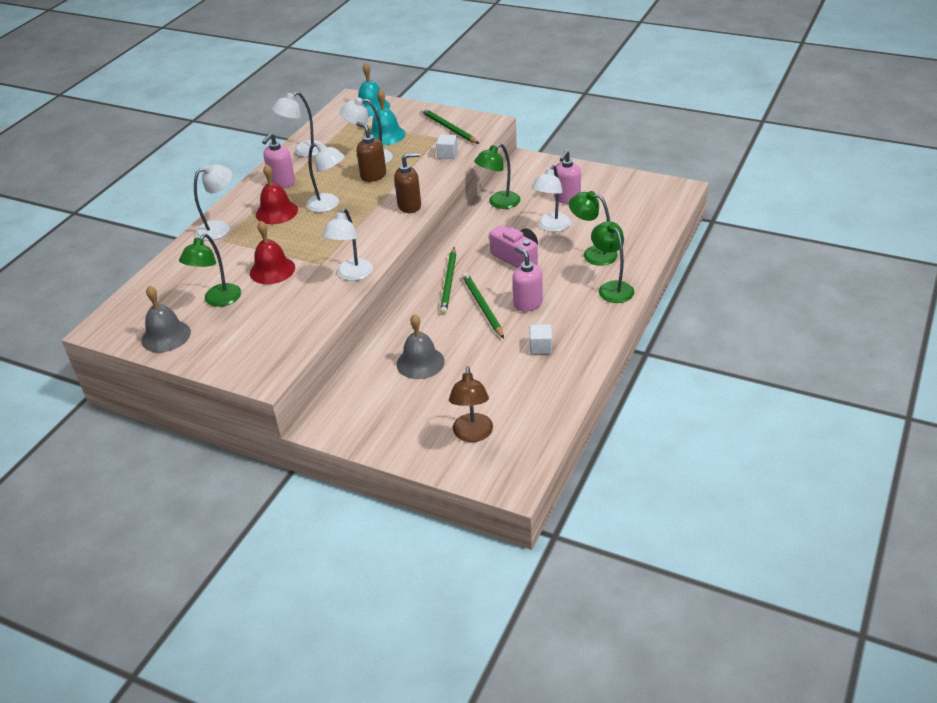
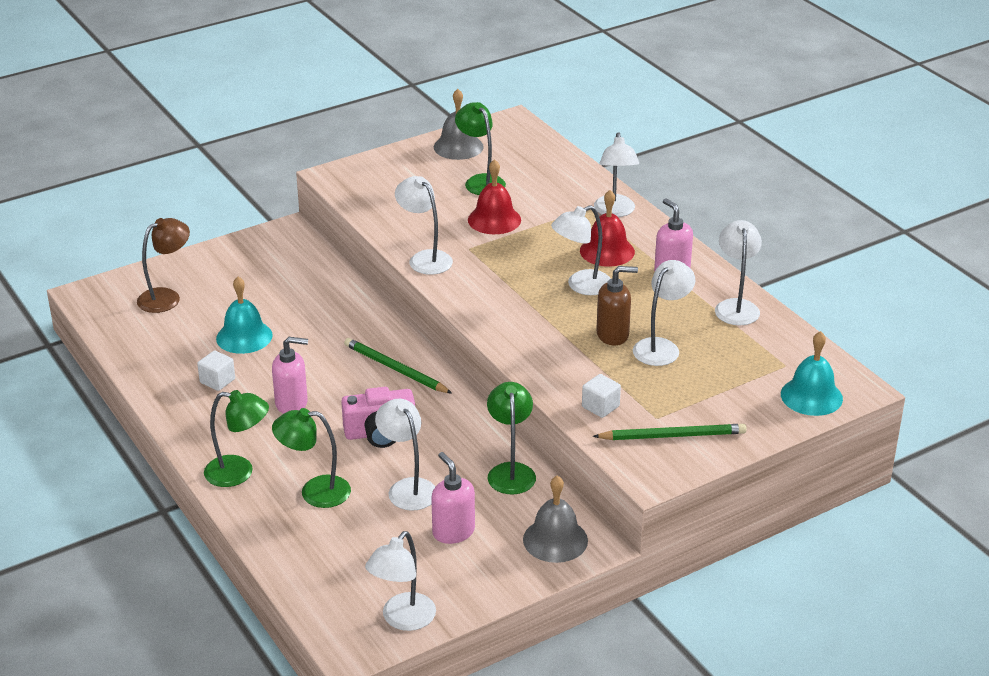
camera: 120 degrees right, 5 degrees down
turquoise bell [370,89,406,145] -> turquoise bell moved to [216,277,273,354]
brown soap dispenser [394,152,421,213] -> none
grey bell [397,314,445,379] -> grey bell moved to [523,475,588,563]
brown lamp [449,366,493,442] -> brown lamp turned 105 degrees clockwise [137,218,190,313]
green pencil [462,273,504,338] -> none
green lamp [569,191,618,266] -> green lamp turned 150 degrees counterclockwise [272,408,351,508]
none -> white lamp [365,531,436,631]

